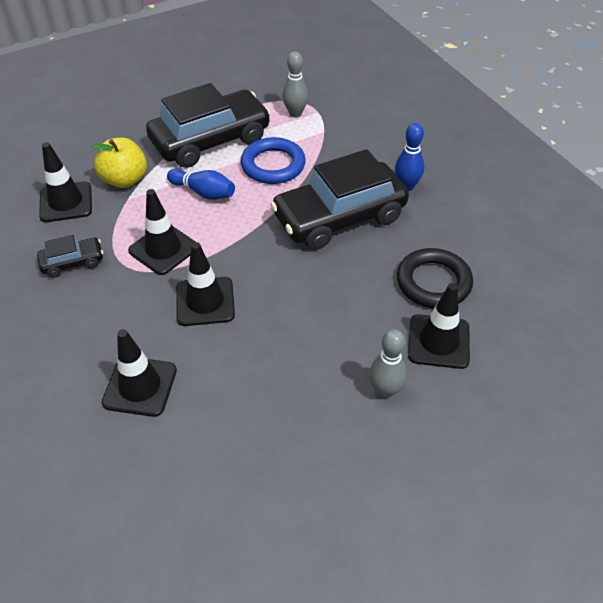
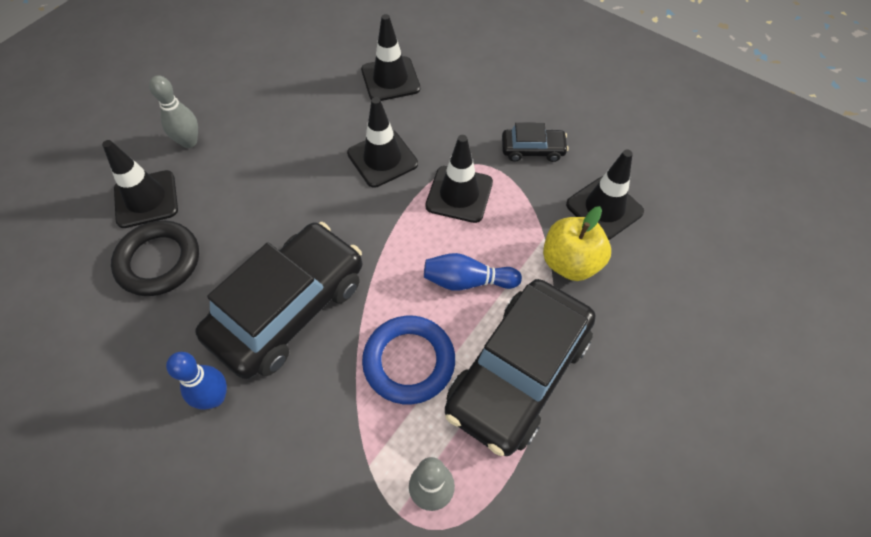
camera: 155 degrees right, 10 degrees up
black car [37,235,103,278] -> black car turned 135 degrees counterclockwise [502,122,569,162]

